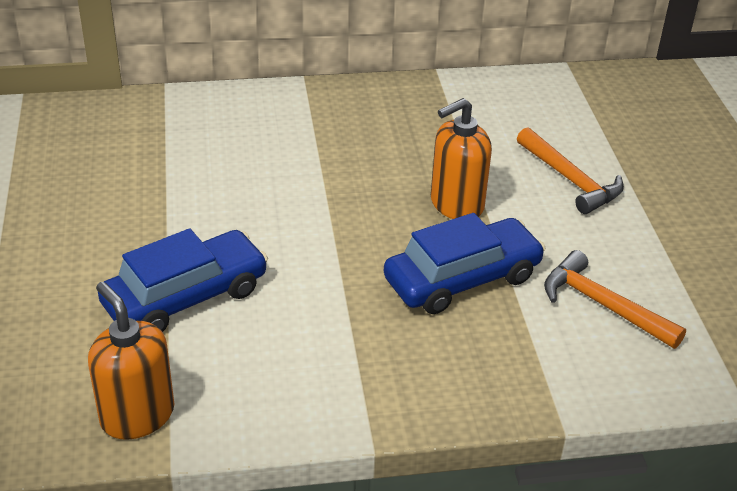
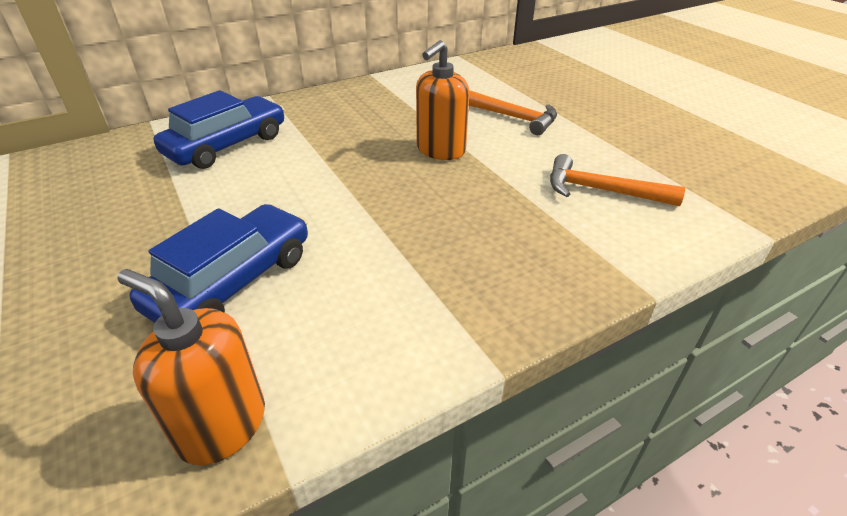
camera: 20 degrees left, 0 degrees up
blue car [384,213,545,314] -> blue car moved to [154,90,284,169]

